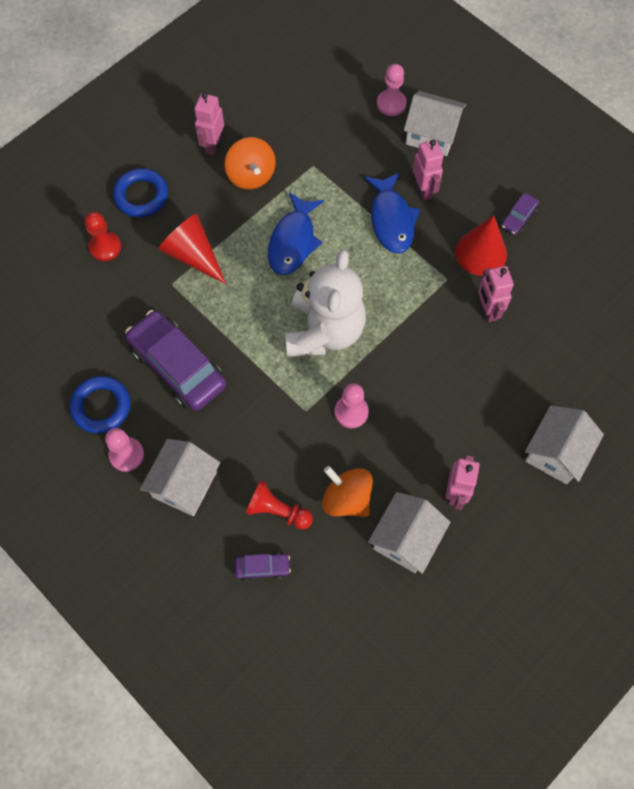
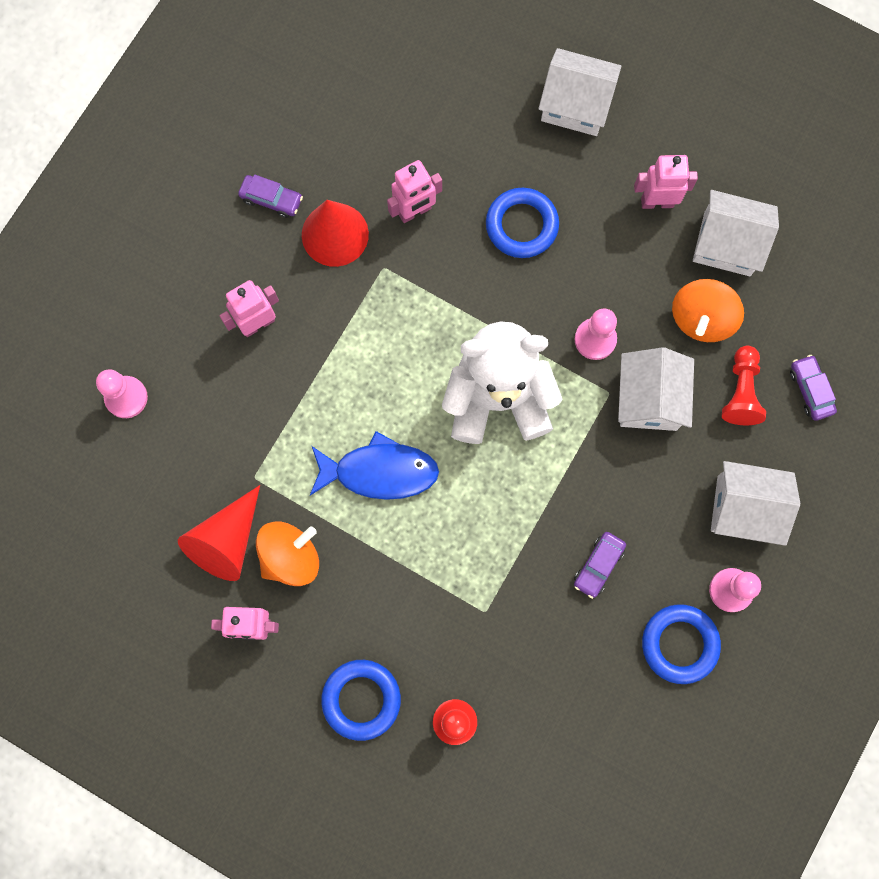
camera: 105 degrees left, 10 degrees up
purple car [125,310,226,411] -> purple car [574,532,626,599], size x0.45
red cone [158,214,226,284] -> red cone moved to [178,485,260,581]
blue fish [364,172,420,254] -> none
white house [404,91,466,156] -> white house moved to [618,347,694,431]
none -> blue ring [486,188,559,258]

